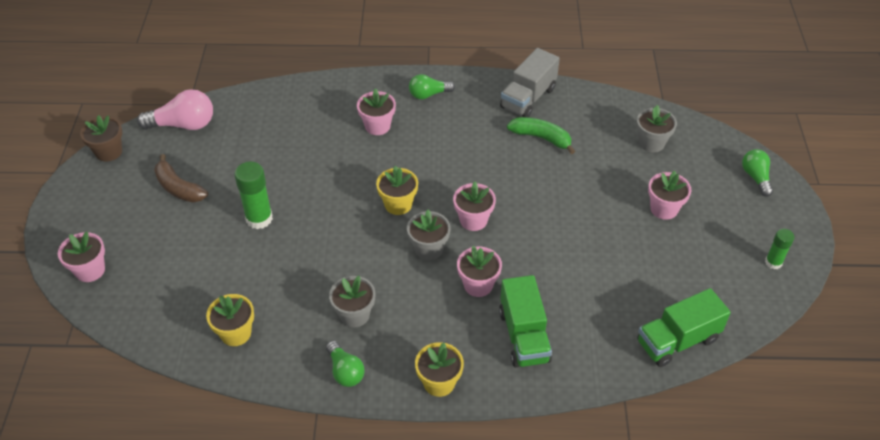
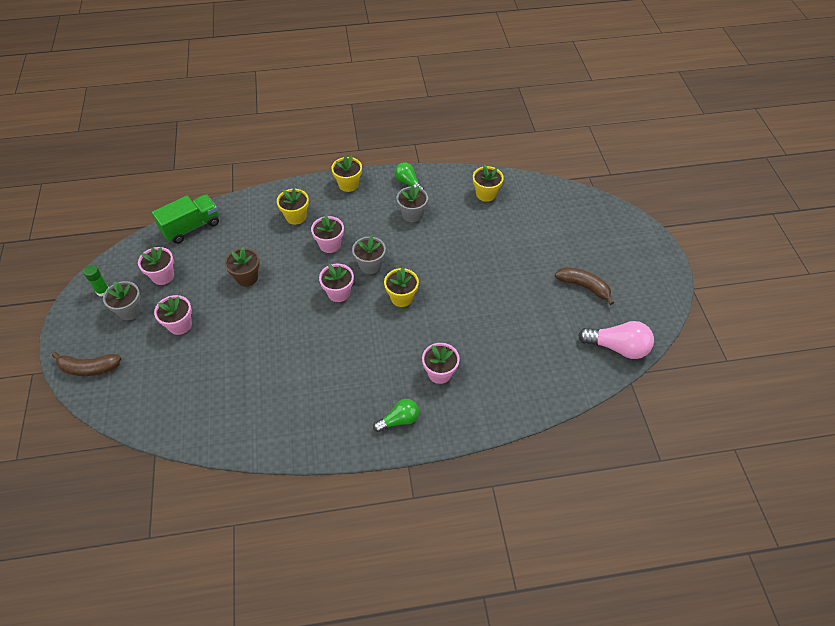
camera: 170 degrees right, 5 degrees up
pink flower pot [58,231,105,282] -> pink flower pot moved to [138,247,174,285]
brown flower pot [80,115,122,162] -> brown flower pot moved to [225,247,260,286]
pink light bulb [137,89,213,130] -> pink light bulb turned 150 degrees counterclockwise [578,321,654,359]
green glue stick [234,162,273,229] -> none
green truck [499,275,552,368] -> yellow flower pot [277,188,309,225]
grey truck [500,48,560,117] -> none
green banana [507,117,575,154] -> none
grey flower pot [636,105,677,152] -> grey flower pot moved to [103,281,142,320]
green light bulb [742,149,773,197] -> brown banana [52,352,121,376]

